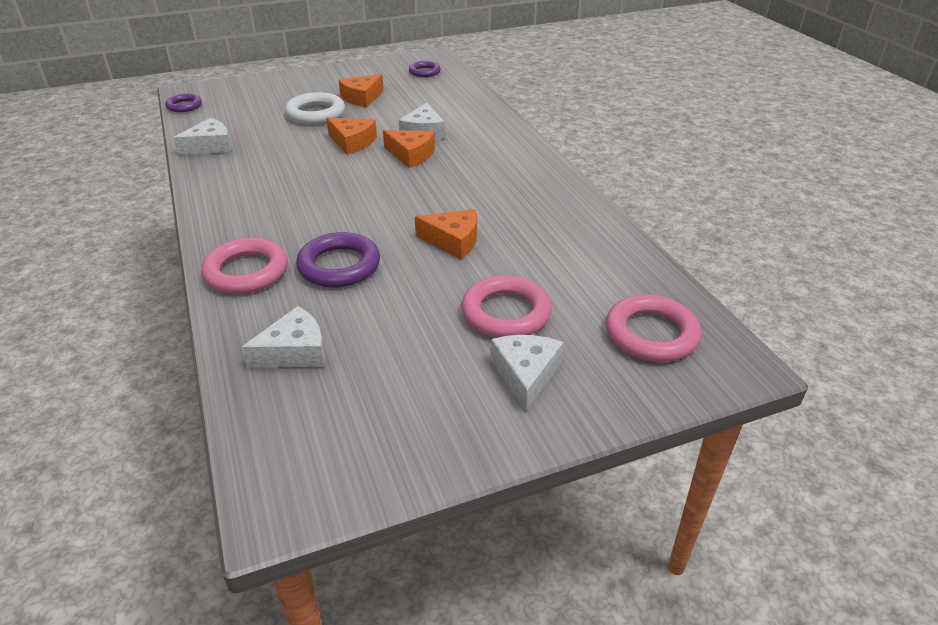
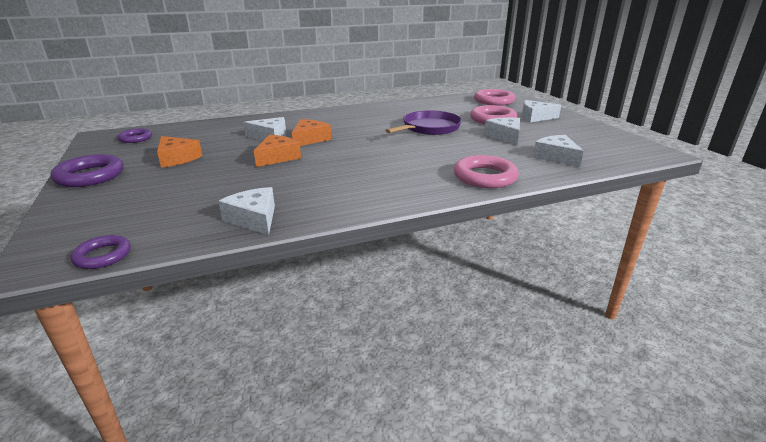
camera: 90 degrees left, 10 degrees down
white ring [285,92,345,125] -> none
purple ring [296,232,380,288] -> purple ring moved to [50,154,124,187]
orange cheese [415,209,477,259] -> purple pan [385,110,462,135]
none -> white cheese [484,117,520,145]

